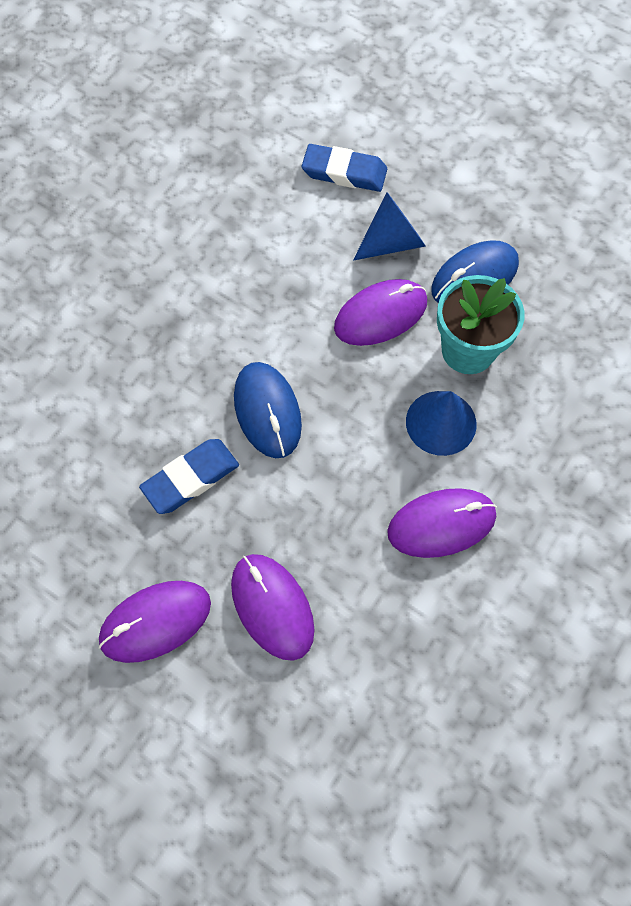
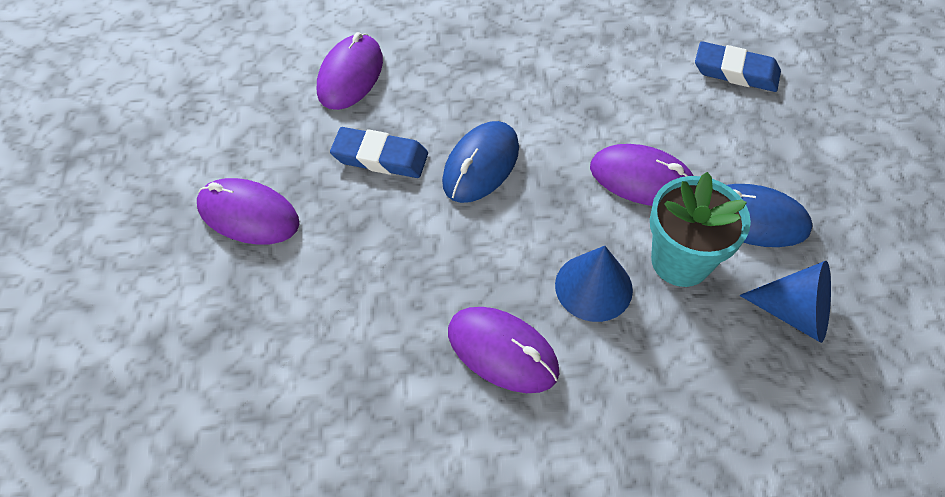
camera: 50 degrees right, 10 degrees down
purple mouse [231,554,315,661] -> purple mouse moved to [317,32,383,110]
blue eraser [302,144,387,192] -> blue eraser turned 45 degrees counterclockwise [695,41,781,92]
blue cone [353,192,426,261] -> blue cone moved to [739,261,831,343]

